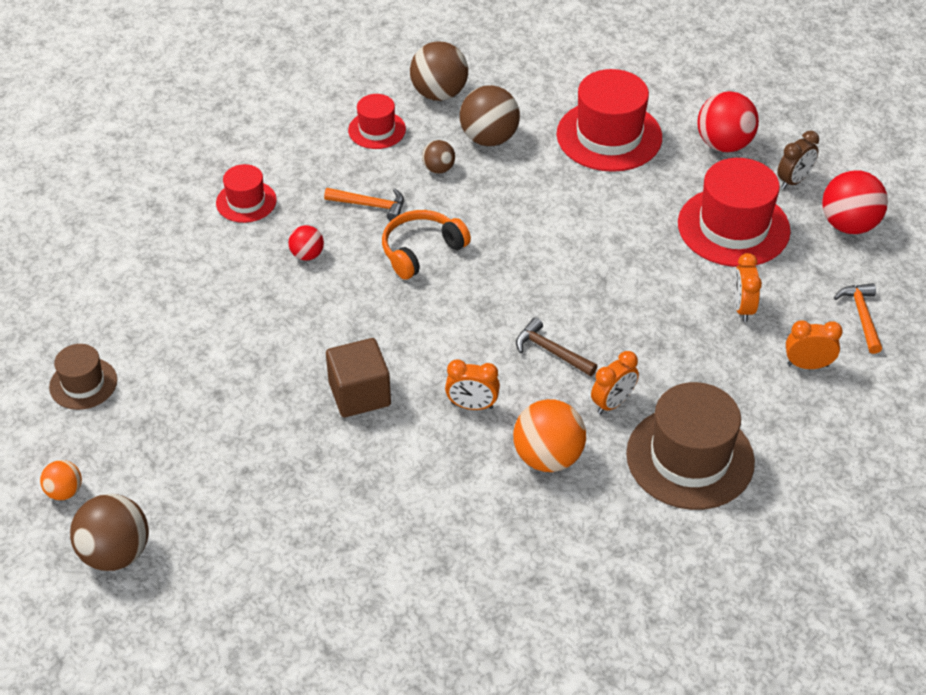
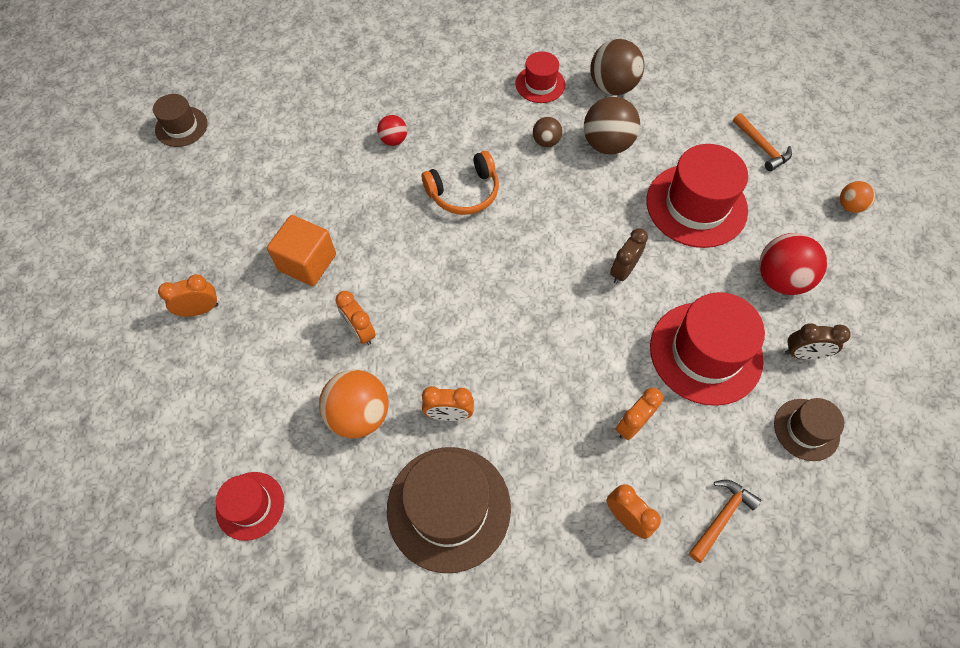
camera: 45 degrees right, 15 degrees up
orange ball [40,460,82,500] -> orange ball moved to [840,181,876,213]
brown ball [70,494,149,571] -> none
red hat [216,164,277,223] -> red hat moved to [216,472,284,541]
orange hammer [324,188,404,221] -> orange hammer moved to [733,113,792,171]
brown cube [326,338,391,417] -> orange cube [267,215,336,286]
orange headphones [382,210,471,280] -> orange headphones turned 150 degrees clockwise [422,151,499,215]
brown hammer [516,317,597,376] -> none
red ball [822,170,888,234] -> brown hat [774,398,844,461]
none -> orange clock [158,274,218,317]
none -> brown clock [610,228,648,284]

